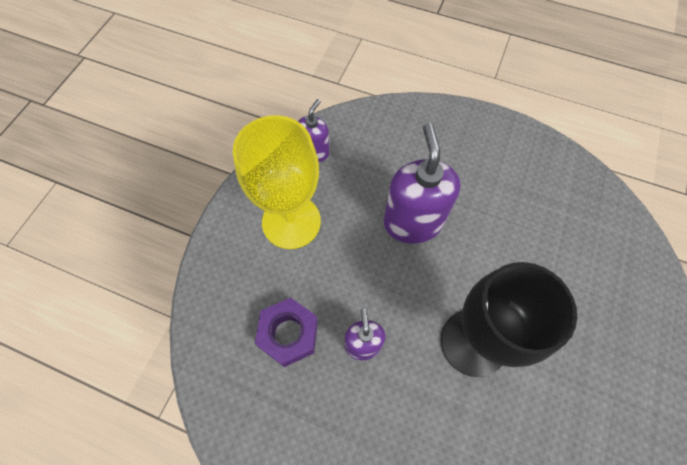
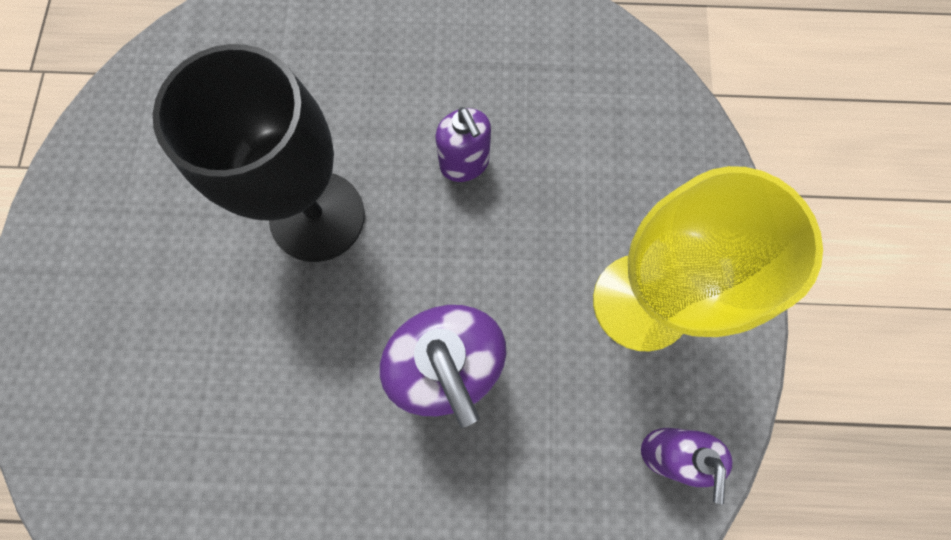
camera: 160 degrees right, 10 degrees up
purple nut [255,298,318,367] -> none

